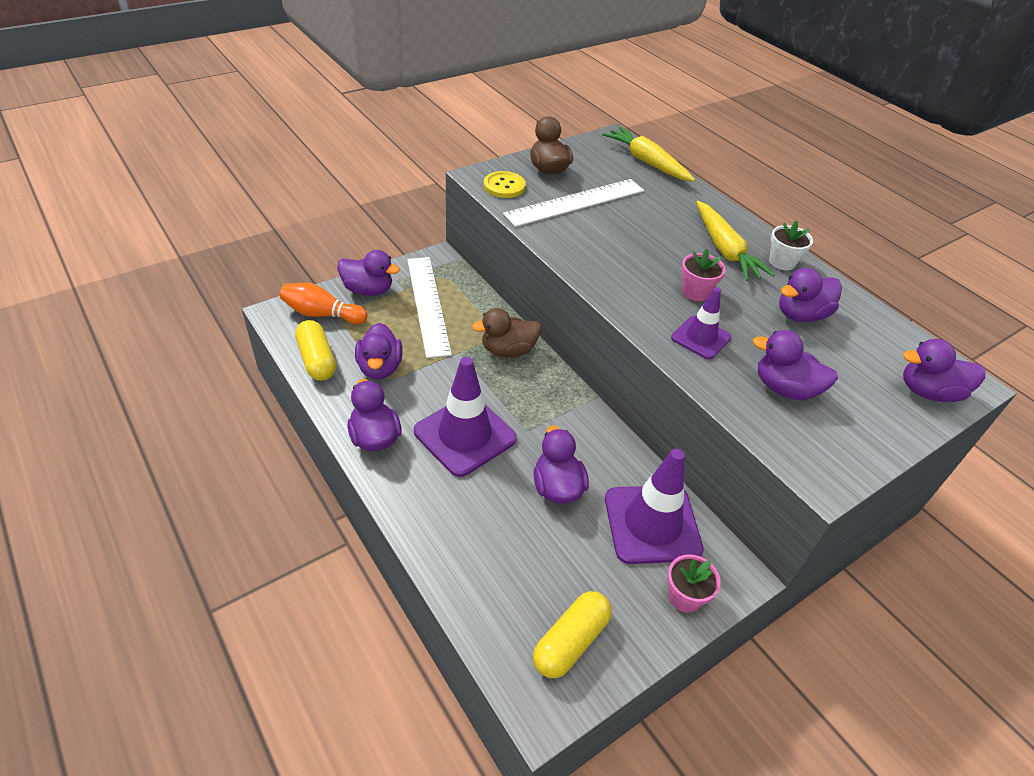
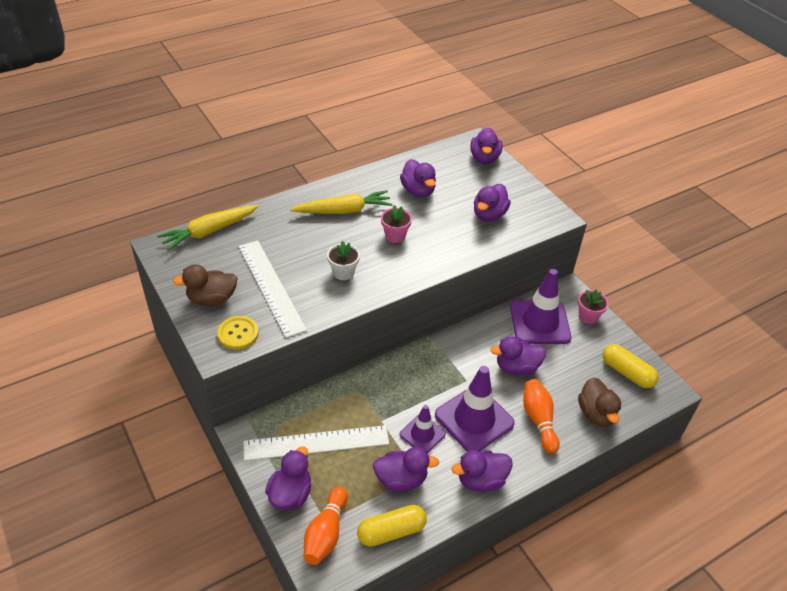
camera: 85 degrees left, 0 degrees up
brown duck [472,308,541,357] -> brown duck moved to [578,377,621,427]
purple traffic cone [671,287,731,359] -> purple traffic cone moved to [400,405,446,453]
white flower pot [769,220,813,270] -> white flower pot moved to [327,241,360,280]
none -> orange bowling pin [523,379,560,454]

